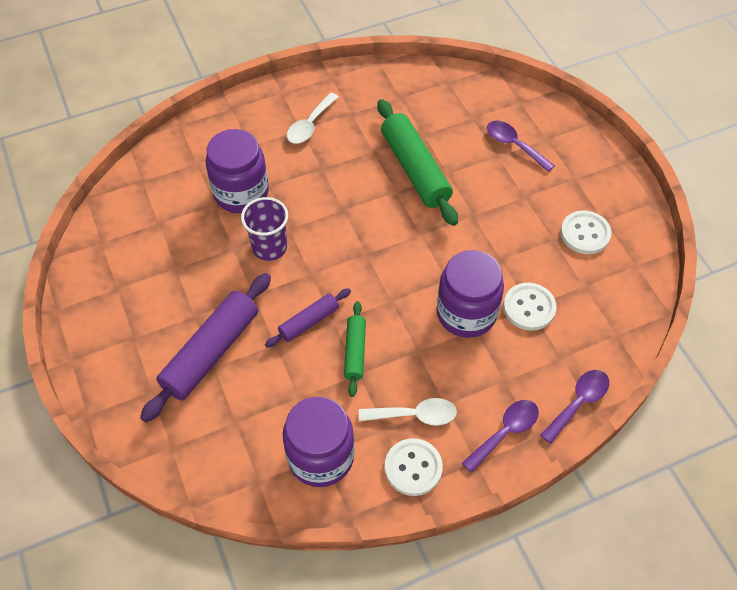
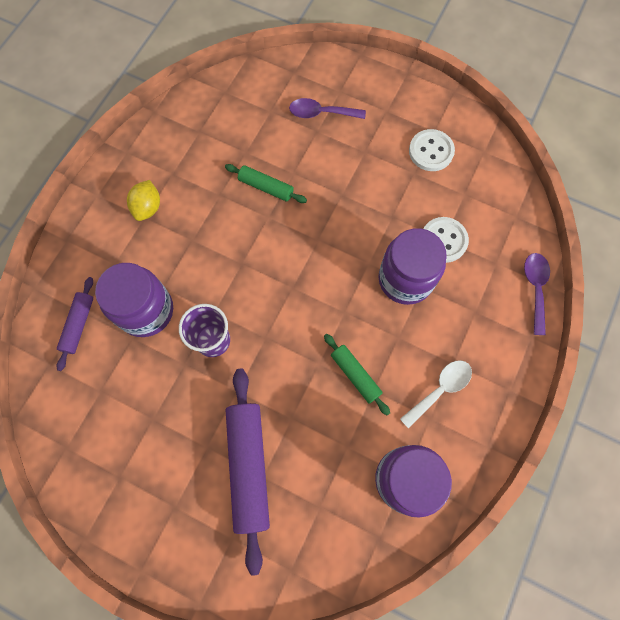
camera: 40 degrees left, 15 degrees up
purple rolling pin [265,288,351,348] -> purple rolling pin moved to [56,277,93,371]
white spoon [287,93,339,144] -> yellow lemon [127,180,160,221]
green rolling pin [377,99,458,226] -> green rolling pin [225,164,307,203], size x0.54
white button [385,438,443,496] -> none
purple spoon [462,400,539,473] -> none

